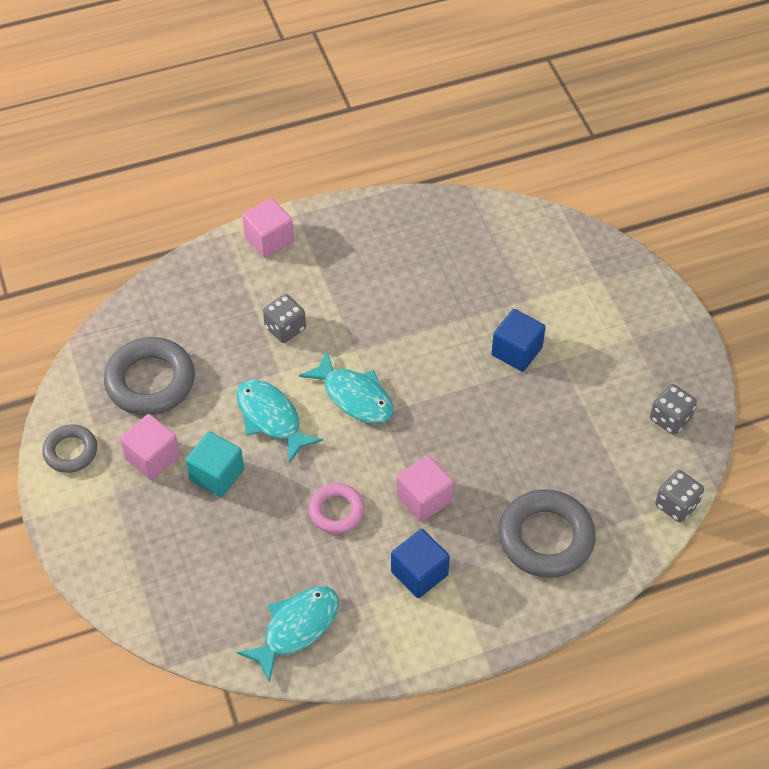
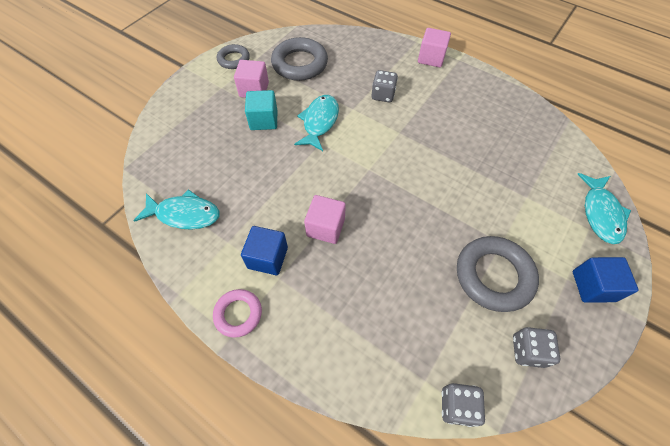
camera: 55 degrees right, 5 degrees up
turquoise fish [299,351,394,424] -> turquoise fish moved to [577,173,631,244]
pink ring [309,483,365,534] -> pink ring moved to [213,289,262,338]
blue cube [492,309,546,372] -> blue cube moved to [573,257,638,303]
grey ring [498,489,596,578] -> grey ring moved to [457,236,539,312]

